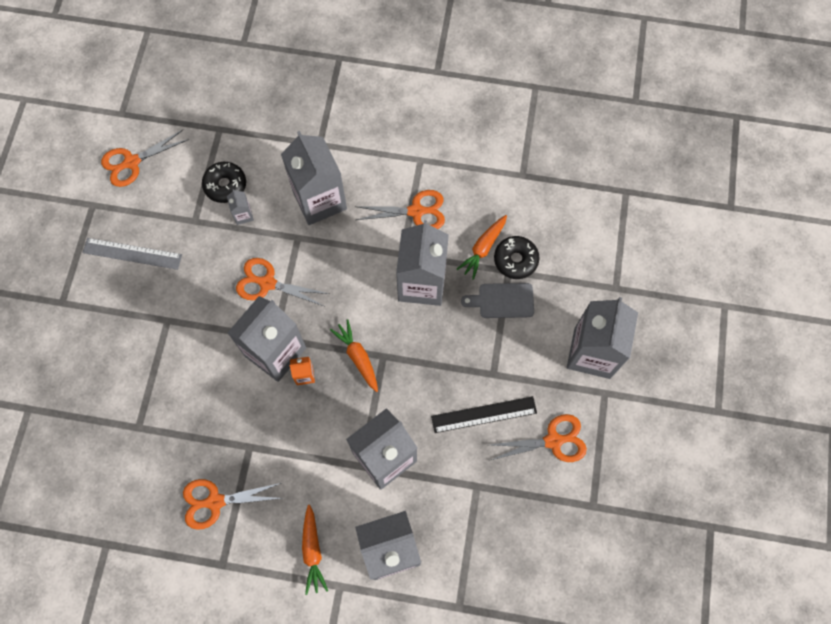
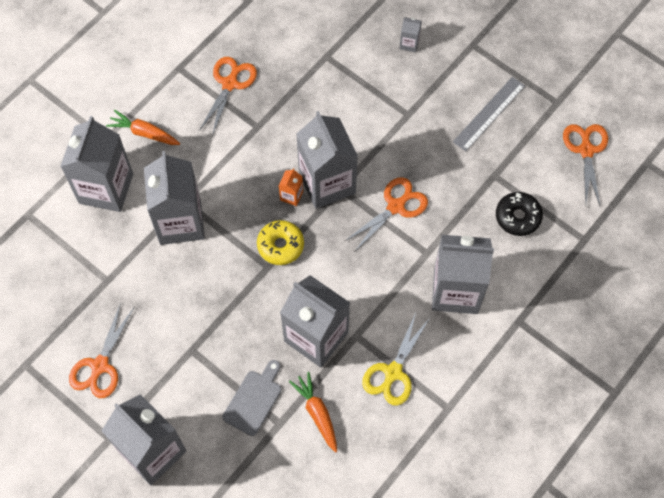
camera: 120 degrees right, 5 degrees down
grey carton [227,189,254,225] -> grey carton moved to [400,17,422,52]
orange carrot [330,319,378,392] -> yellow donut [257,220,304,265]
orange scissors [355,190,445,229] -> yellow scissors [362,313,430,406]
black ruler [431,396,537,433] -> none
black donut [494,236,539,279] -> none

